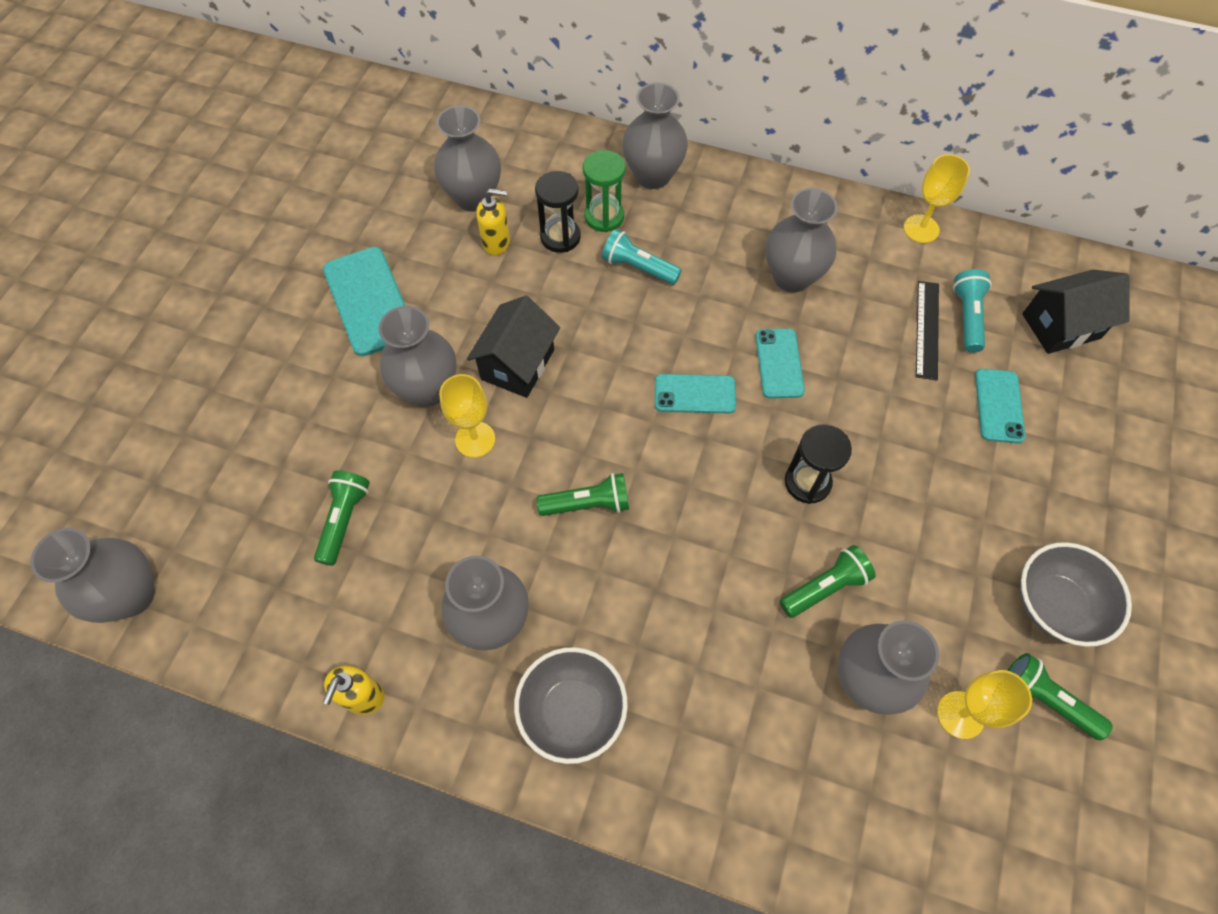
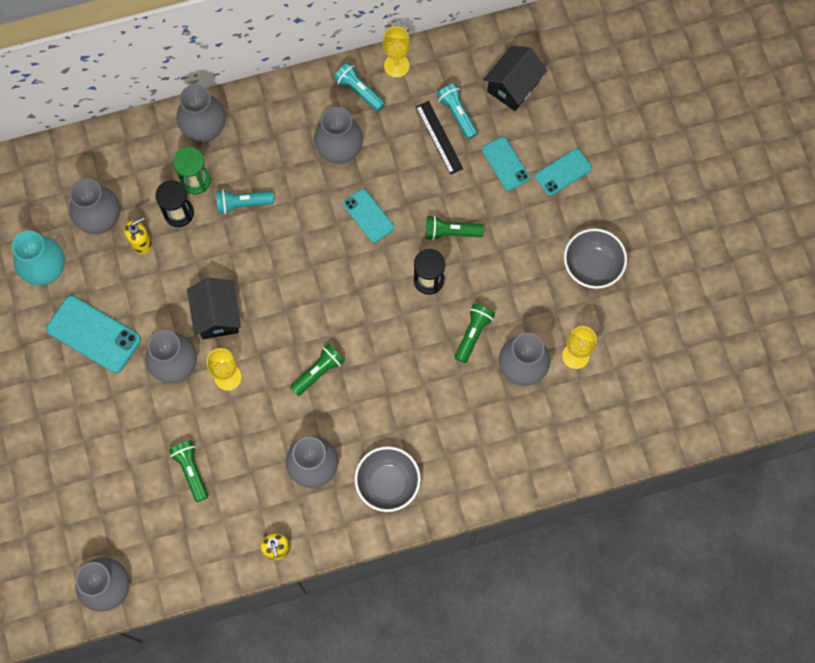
camera: 35 degrees left, 10 degrees up
turquoise phone [655,374,736,413] -> turquoise phone moved to [535,149,592,196]
green flashlight [1008,653,1113,740] -> green flashlight moved to [426,215,484,241]
none -> turquoise vase [12,230,65,285]
none -> turquoise flashlight [334,62,385,111]

